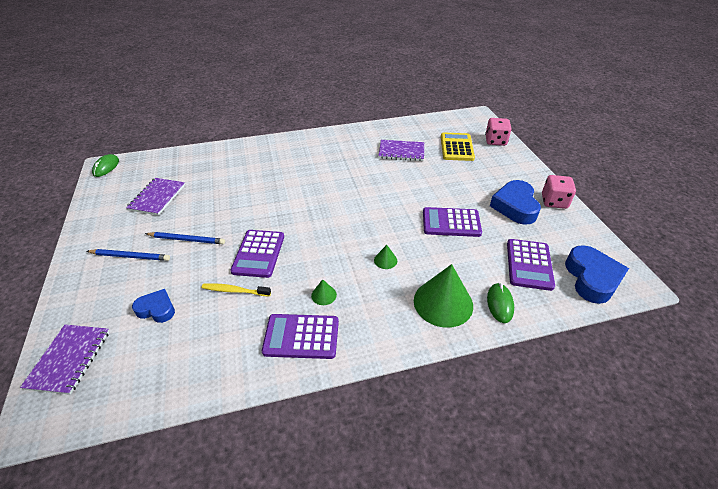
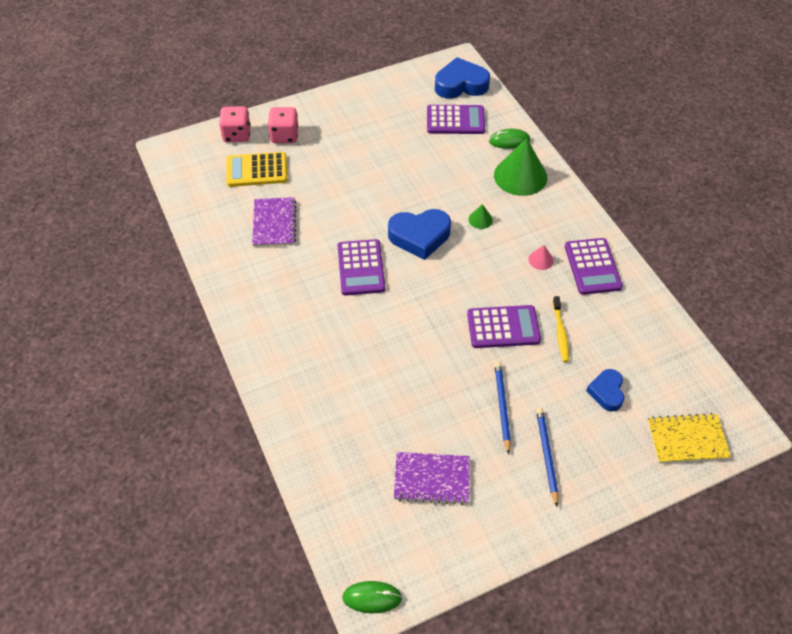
camera: 100 degrees left, 10 degrees up
purple notebook [20,325,110,395] -> yellow notebook [647,413,731,463]
green cone [311,279,337,305] -> pink cone [529,245,553,270]
purple calculator [423,207,482,237] -> purple calculator moved to [337,239,385,296]
blue heart [490,180,541,225] -> blue heart moved to [388,209,451,260]
pink dice [542,175,576,209] -> pink dice moved to [268,107,298,143]

